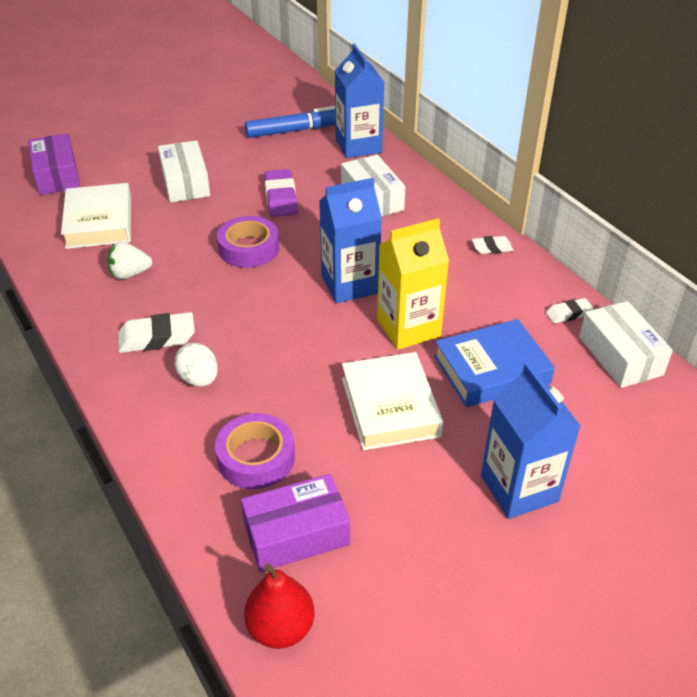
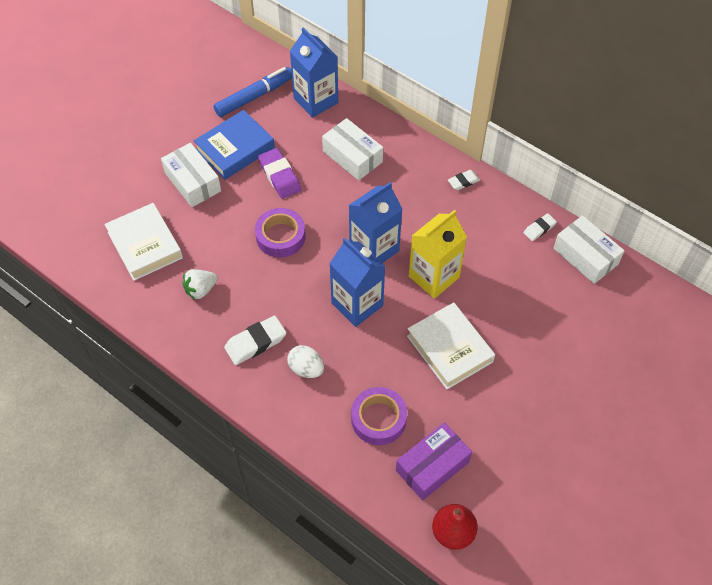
camera: 20 degrees left, 15 degrees up
purple box [28,133,80,195] -> none
blue book [434,319,555,407] -> blue book moved to [194,110,275,180]
blue carton [481,363,581,519] -> blue carton moved to [329,238,386,327]

